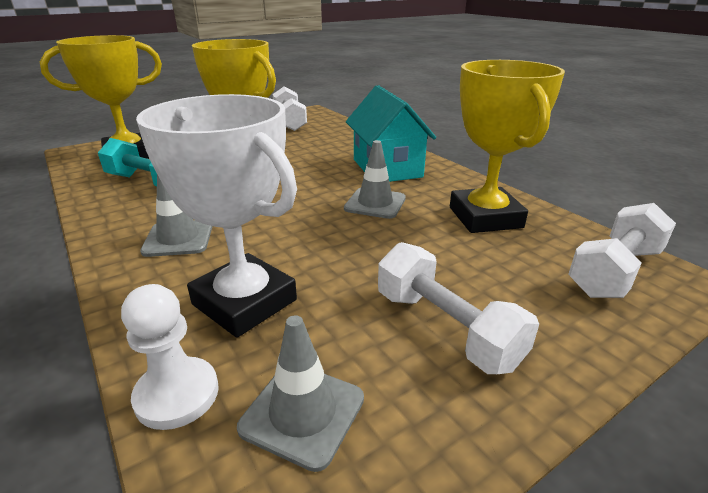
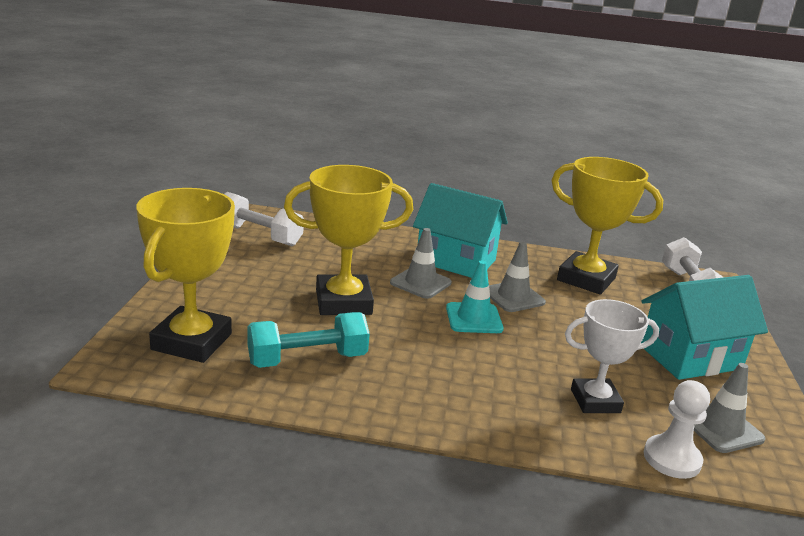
camera: 50 degrees left, 5 degrees down
white trophy [136,94,297,338] -> white trophy [565,299,659,413], size x0.65
grey traffic cone [140,175,213,257] -> grey traffic cone moved to [390,228,452,299]
white dumbbell [378,242,539,374] -> turquoise house [641,275,768,380]
none -> turquoise traffic cone [446,260,504,333]

